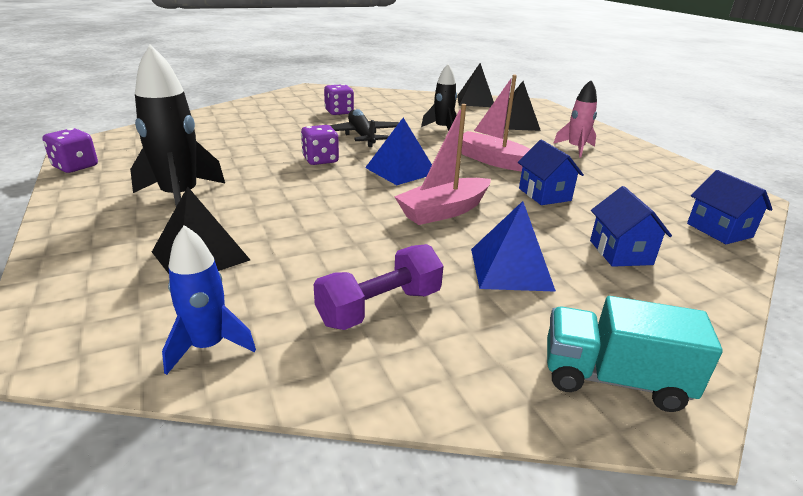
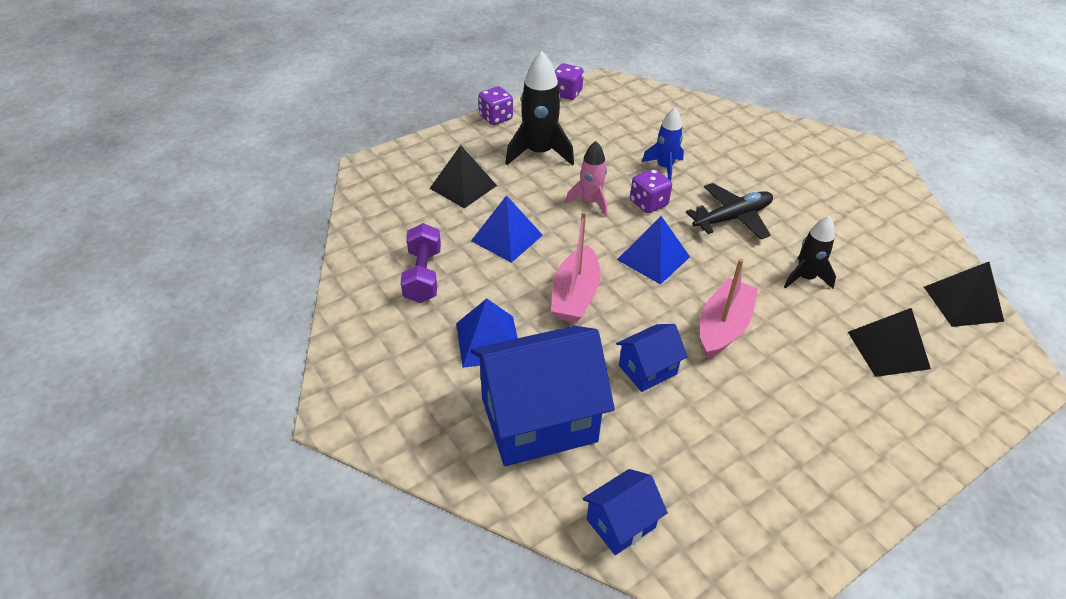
camera: 80 degrees right, 15 degrees up
blue rocket [162,225,256,375] -> blue rocket moved to [642,107,684,180]
purple dumbbell [314,244,443,330] -> purple dumbbell turned 45 degrees clockwise [401,223,441,303]
purple dice [324,84,354,115] -> purple dice moved to [478,86,513,125]
pink boat [394,104,491,225] -> pink boat turned 120 degrees counterclockwise [551,211,601,323]
turquoise truck [547,296,723,412] -> none
pink rocket [553,80,597,157] -> pink rocket moved to [565,141,607,217]
blue house [590,186,672,267] -> blue house [471,326,615,466], size x2.04
none -> blue pyramid [471,195,543,263]

